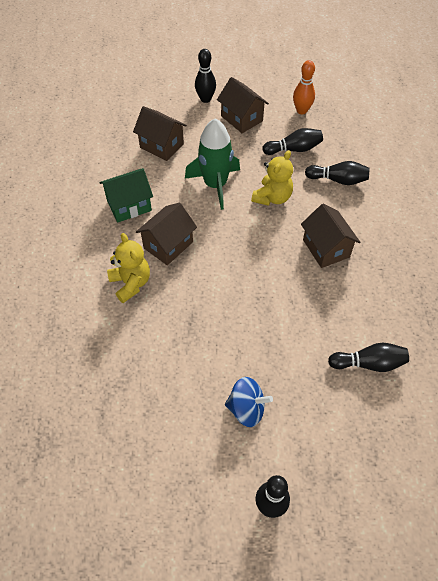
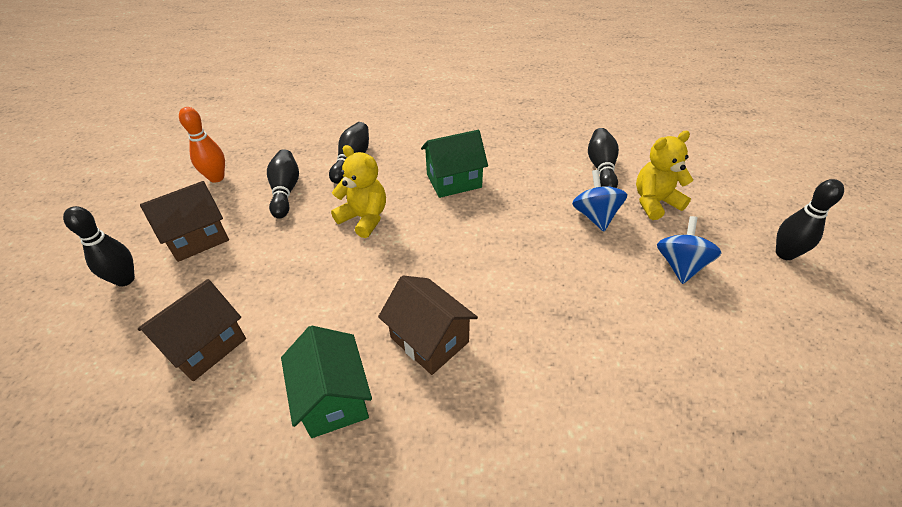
camera: 85 degrees left, 10 degrees down
yellow teddy bear [107,233,150,303] -> yellow teddy bear moved to [636,131,693,220]
green rocket [185,119,240,210] -> none
brown house [301,203,360,268] -> green house [421,130,488,198]
none -> blue spinning top [572,170,627,231]

